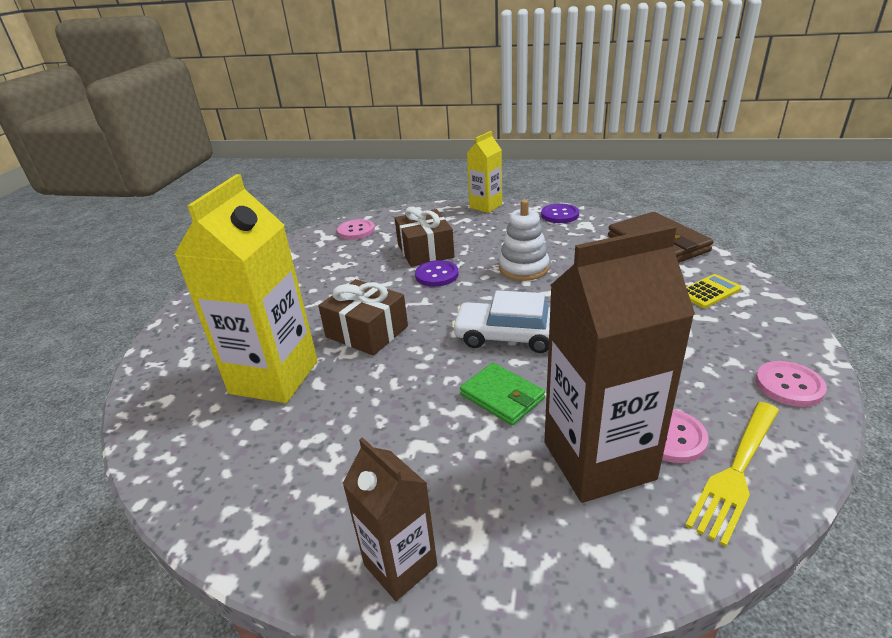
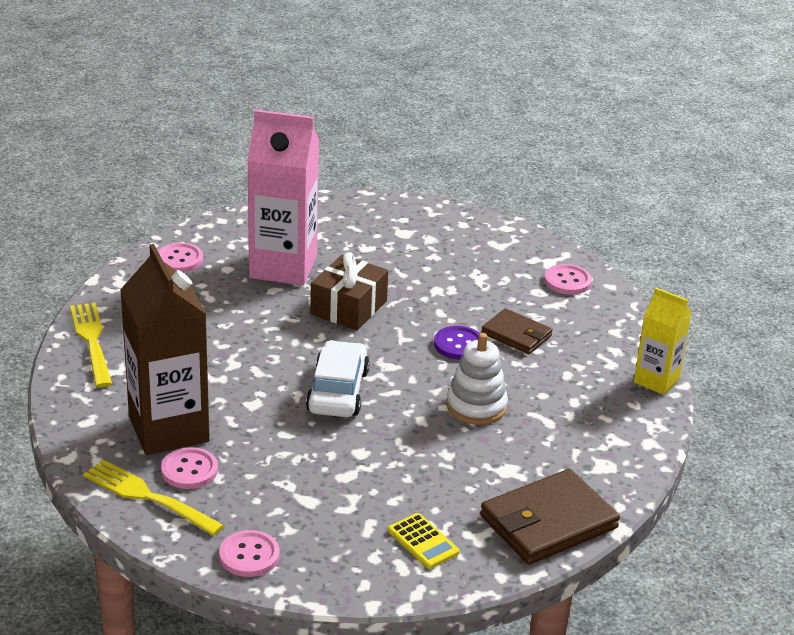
camera: 80 degrees right, 0 degrees up
yellow carton [174,174,318,403] -> pink carton [247,109,319,286]
brown carton [342,437,437,601] -> yellow fork [70,303,112,388]
brown gift [395,207,455,267] -> brown wallet [481,308,553,354]
green wallet [460,363,545,425] -> none
purple button [541,204,579,223] -> none
none -> pink button [158,243,203,272]

